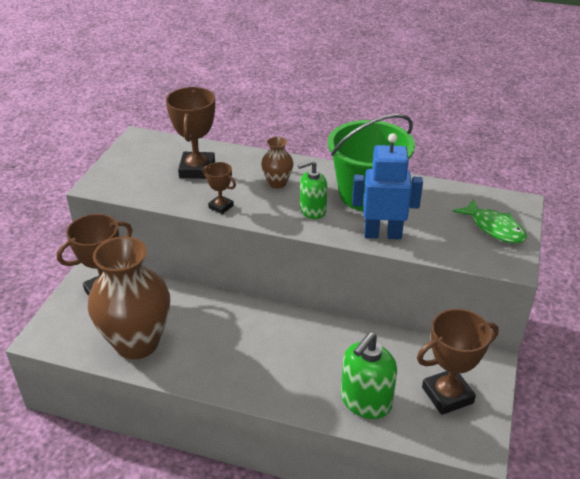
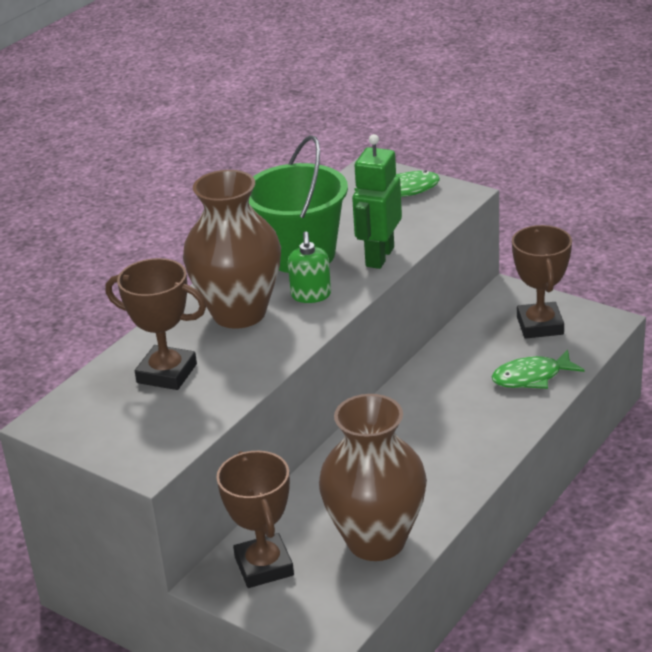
camera: 70 degrees left, 5 degrees down
brown trophy [203,162,236,214] -> none
brown vase [261,137,293,188] -> brown vase [183,170,281,329], size x2.27
green soap dispenser [341,332,397,419] -> green fish [492,350,585,389]
blue robot [352,133,423,239] -> green robot [352,134,402,269]

